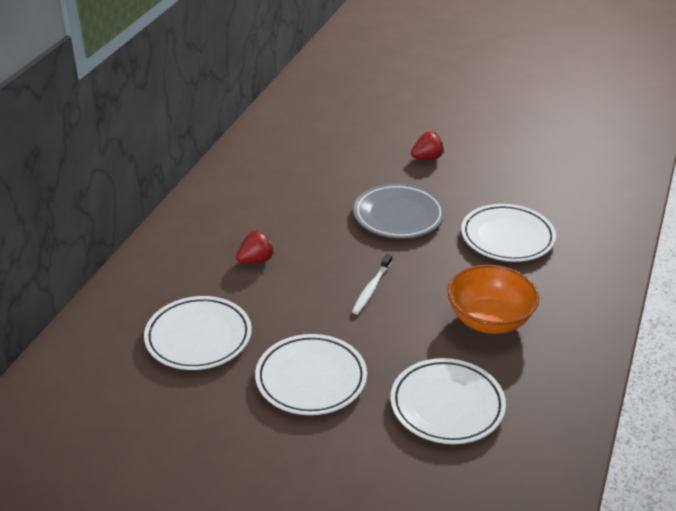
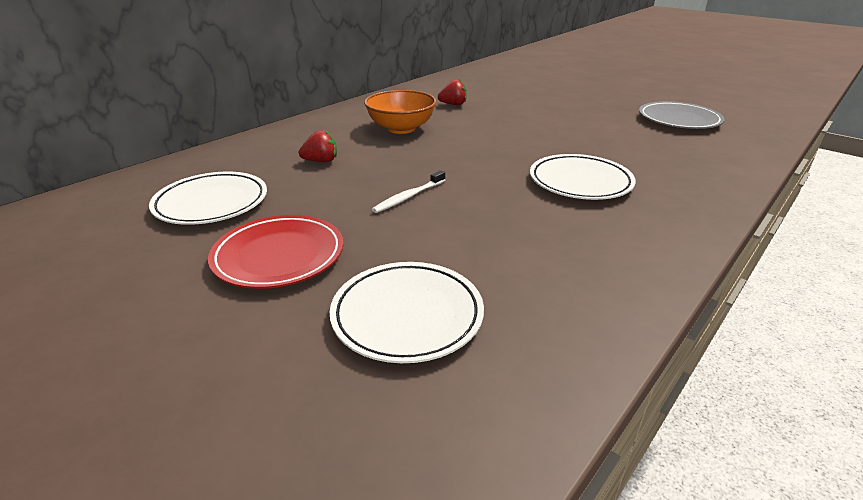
camera: 20 degrees right, 5 degrees down
white plate [255,334,367,415] -> red plate [208,215,343,289]
grey plate [353,184,445,238] -> grey plate moved to [639,101,725,129]
red strawberry [411,132,444,160] -> red strawberry moved to [438,79,467,105]
orange bowl [448,265,539,334] -> orange bowl moved to [364,90,437,134]

